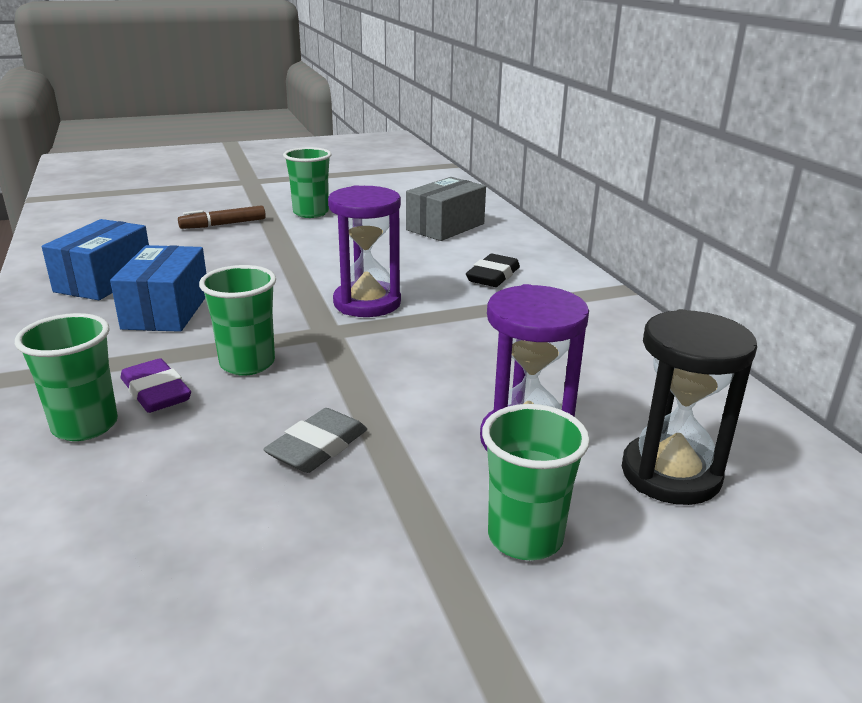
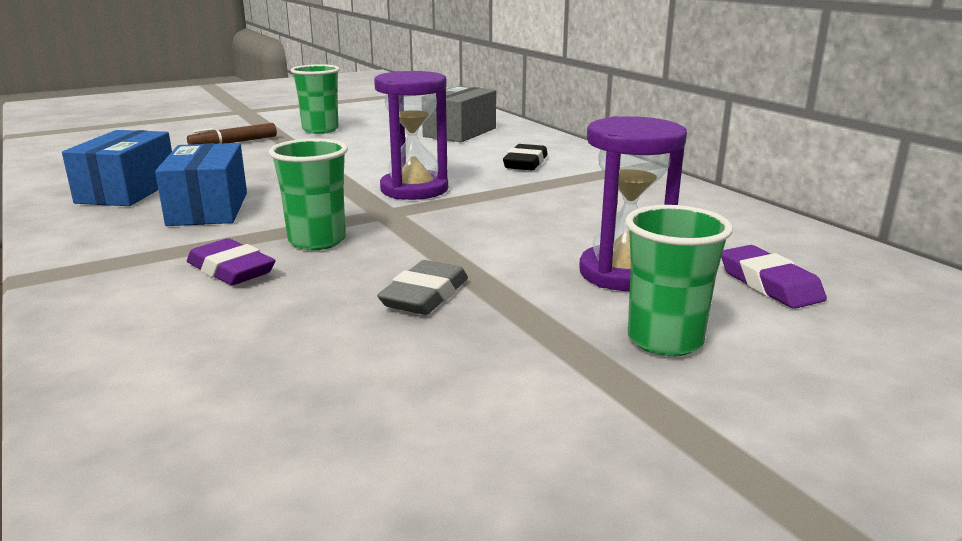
camera: 10 degrees left, 5 degrees down
green cup [15,313,118,441] -> none
black hourglass [622,309,757,505] -> purple eraser [721,245,827,309]

